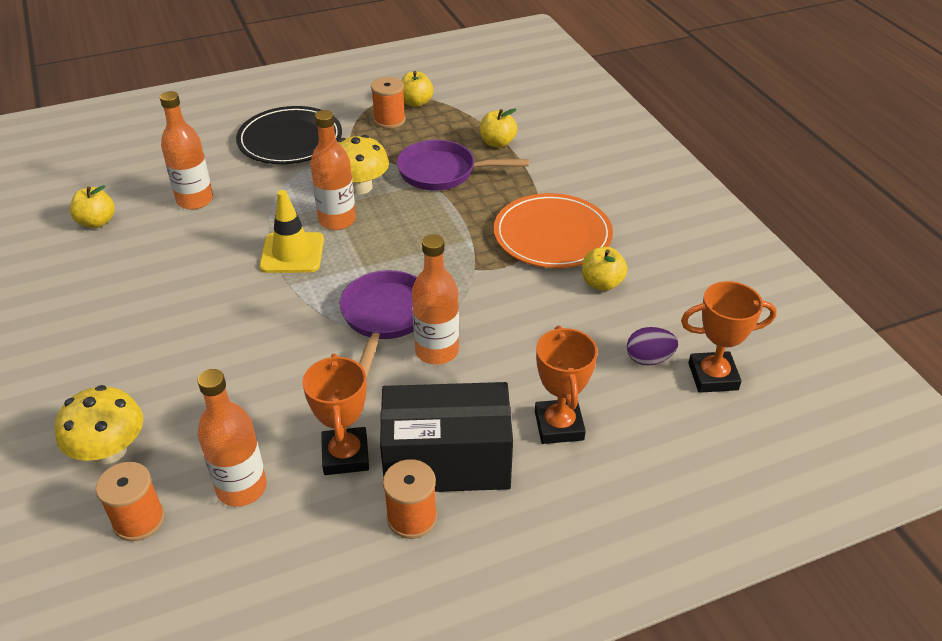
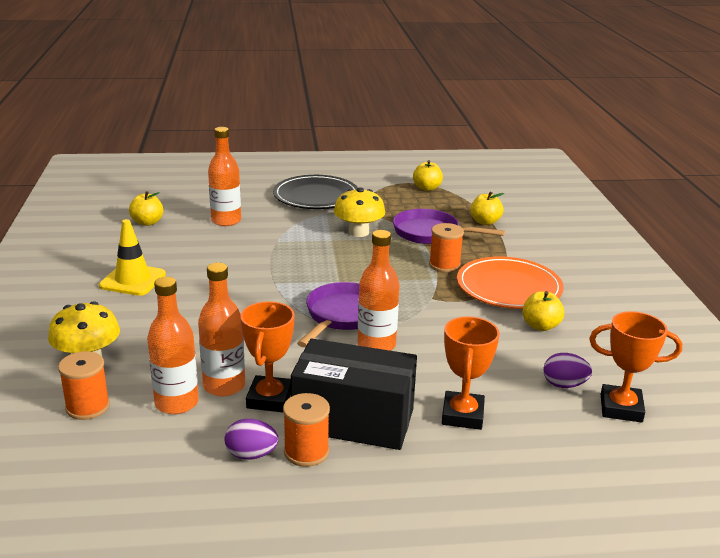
camera: 15 degrees right, 15 degrees down
yellow traffic cone [259,190,324,273] -> yellow traffic cone moved to [99,219,166,296]
orange bottle [310,110,356,230] -> orange bottle moved to [198,262,245,397]
orange spool [371,77,406,129] -> orange spool moved to [429,223,464,272]
none -> purple egg [225,419,278,459]

